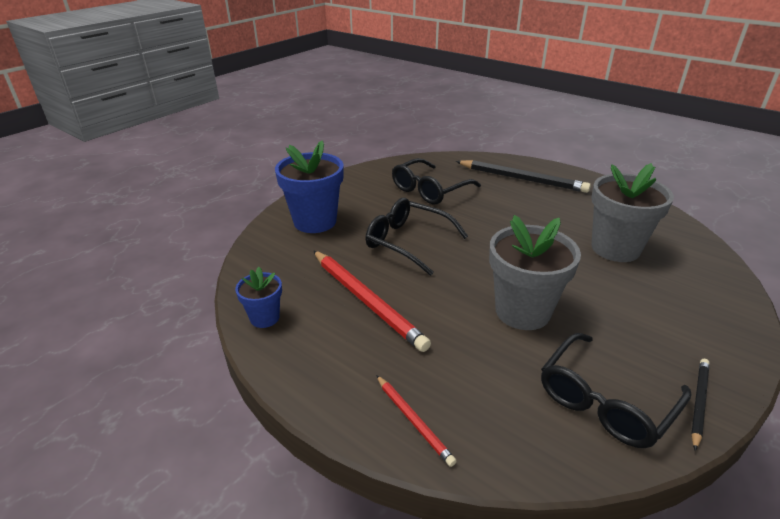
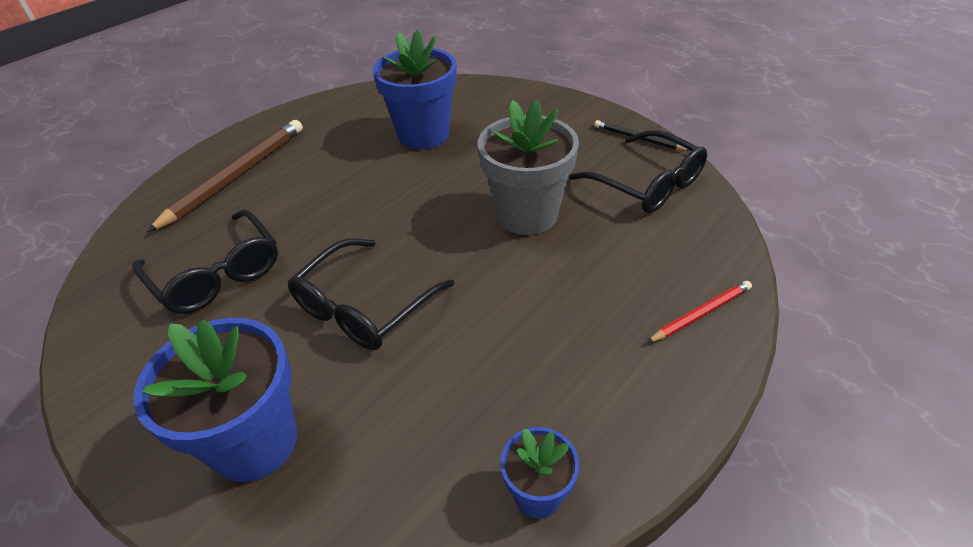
camera: 85 degrees left, 10 degrees up
red pencil [314,251,431,352] -> none
black pencil [456,160,591,193] -> brown pencil [147,120,303,232]
grey flower pot [591,163,674,262] -> blue flower pot [373,30,457,149]

